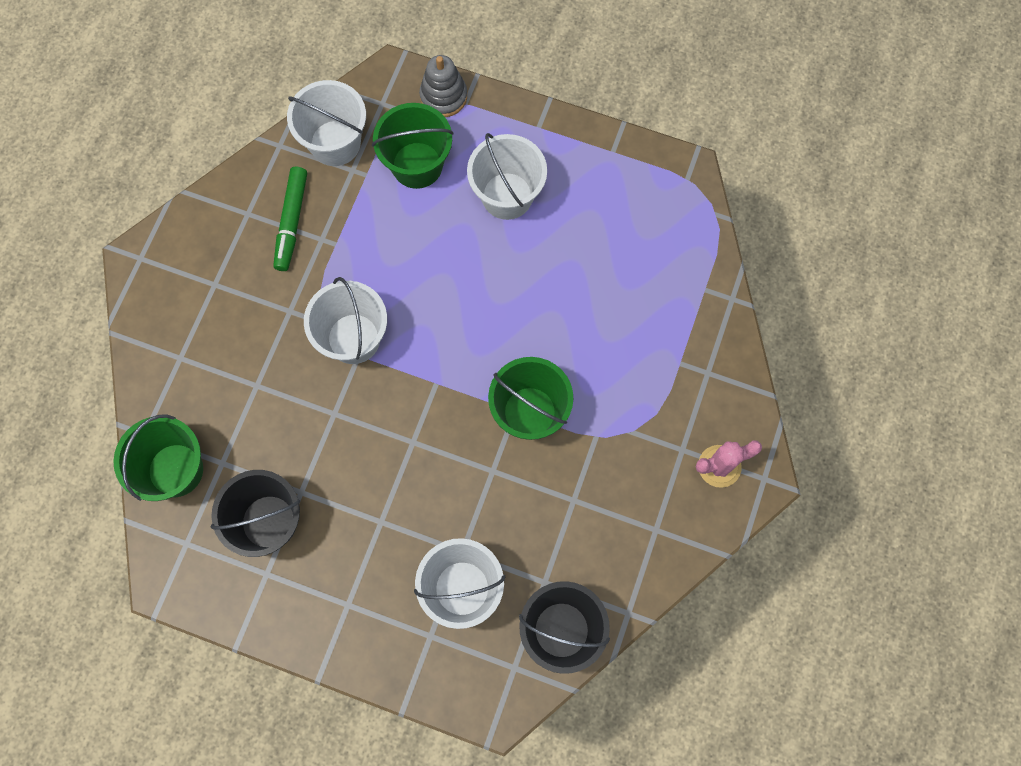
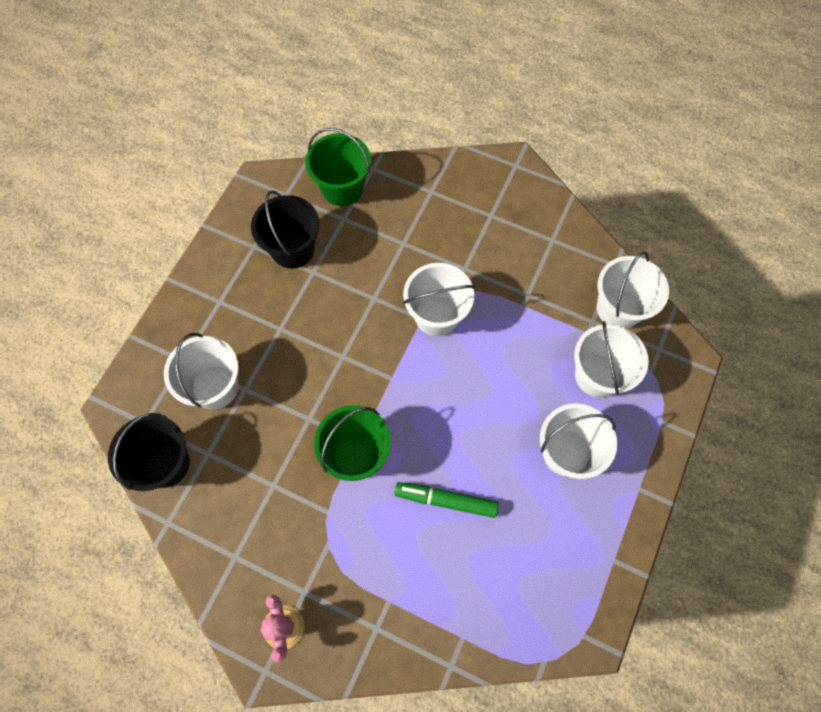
camera: 95 degrees right, 5 degrees down
green marker [273,167,307,271] -> green marker moved to [394,482,499,518]
green bucket [372,103,453,189] -> white bucket [574,321,649,398]
grey stacking toy [419,55,467,117] -> none

